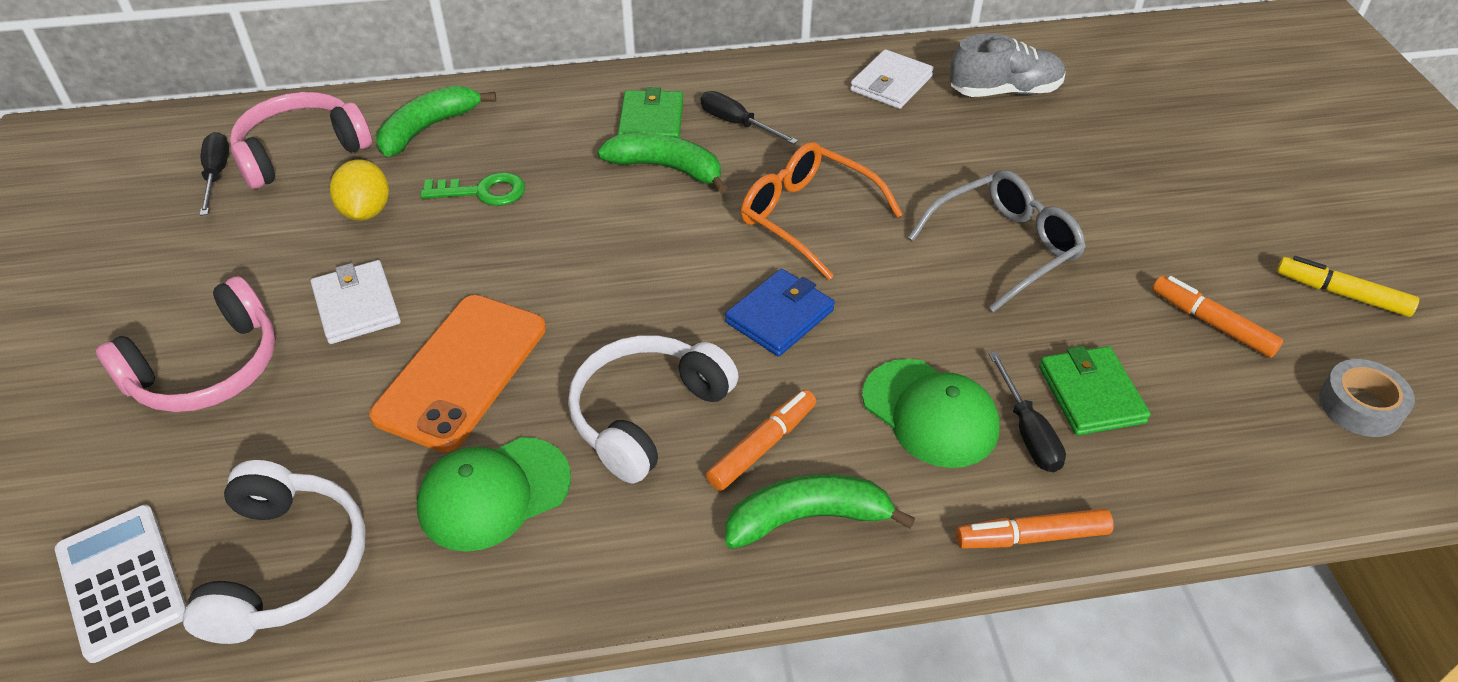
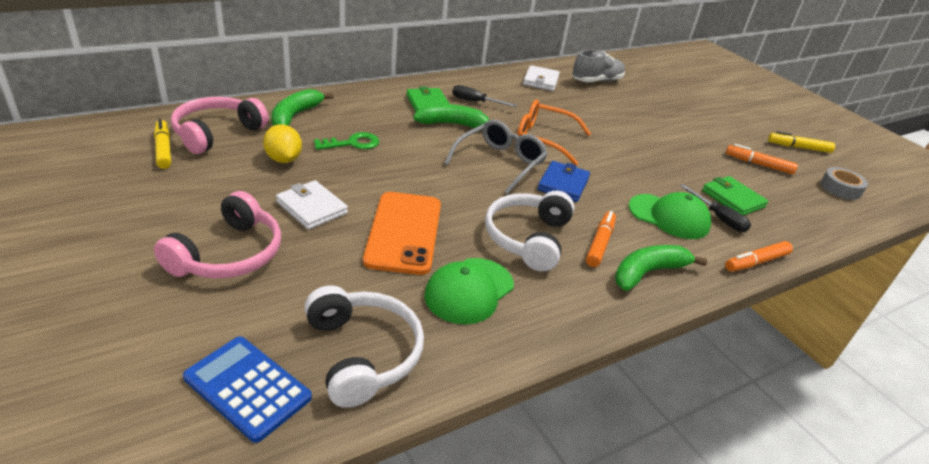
camera: 25 degrees left, 10 degrees down
white calculator [55,505,187,663] -> blue calculator [183,337,312,443]
black screwdriver [200,132,229,216] -> yellow marker [154,119,171,169]
grey glasses [908,170,1086,312] -> grey glasses moved to [444,120,548,194]

